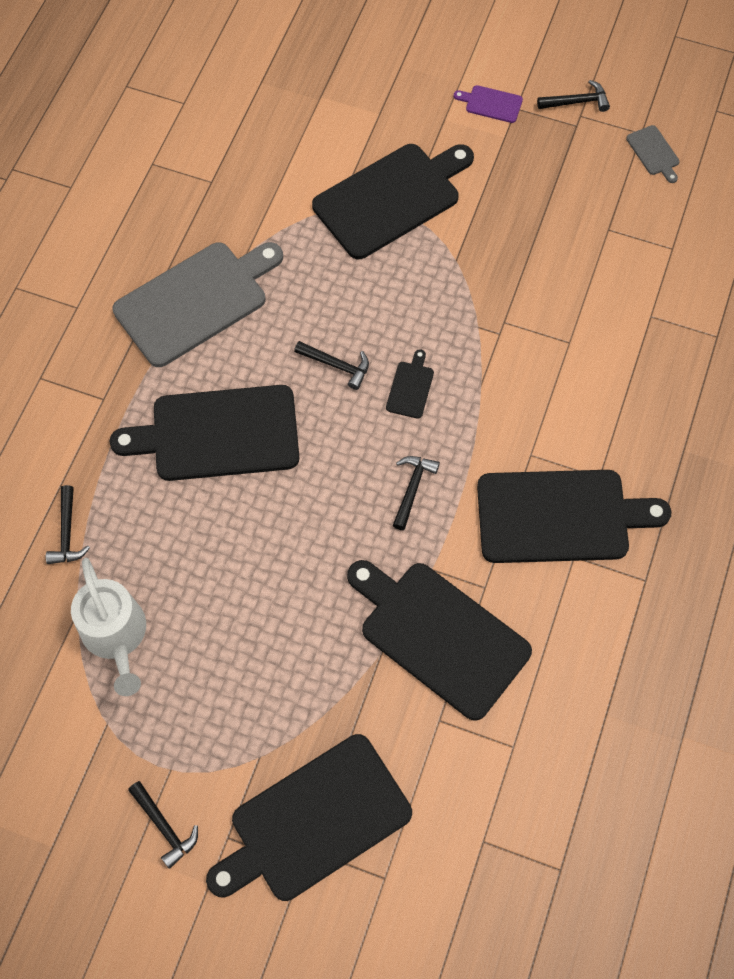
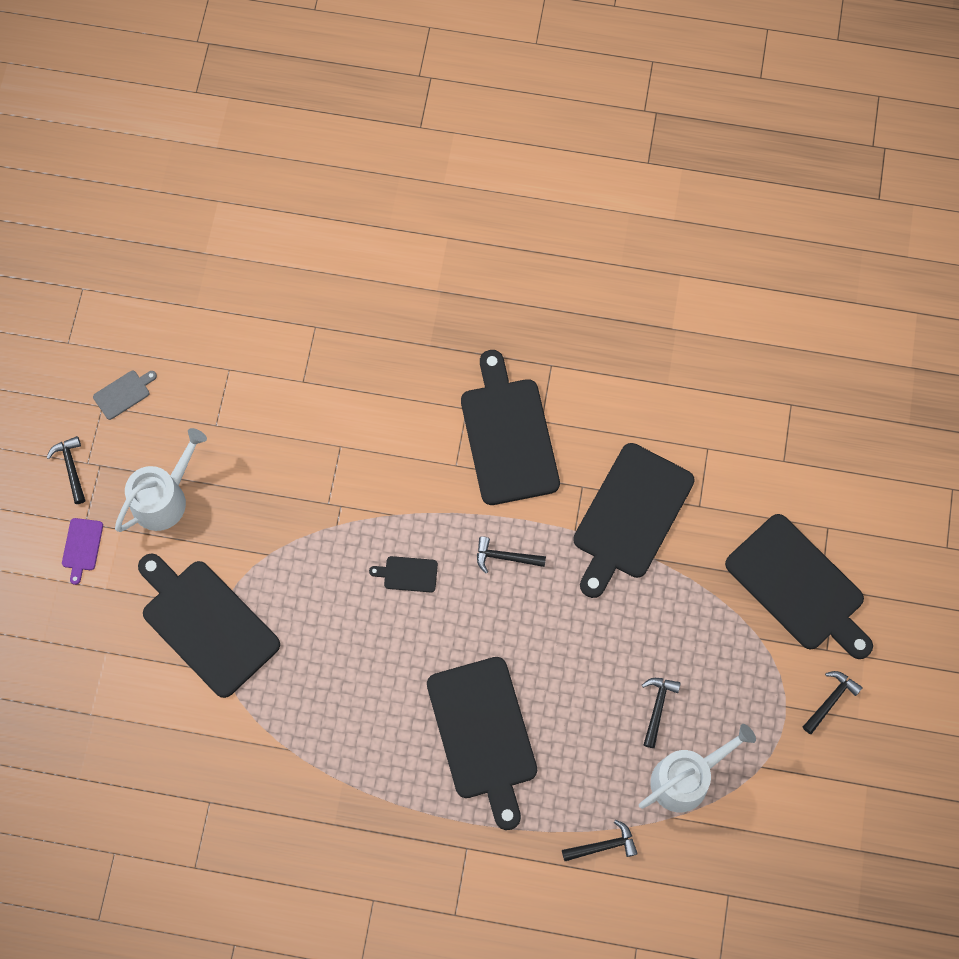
camera: 100 degrees left, 5 degrees up
grey cutting board [112,242,283,367] -> none
black hammer [294,341,369,390] -> black hammer moved to [642,678,681,748]
none -> white watering can [115,428,207,532]

